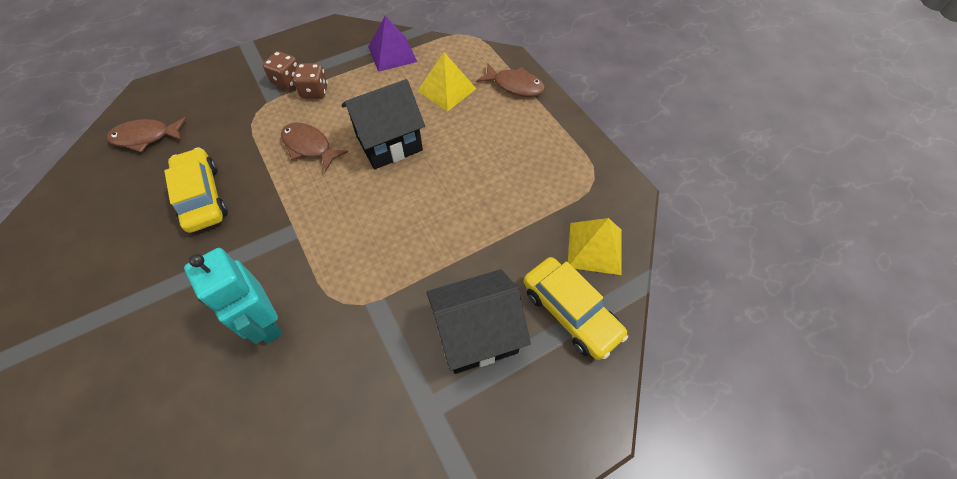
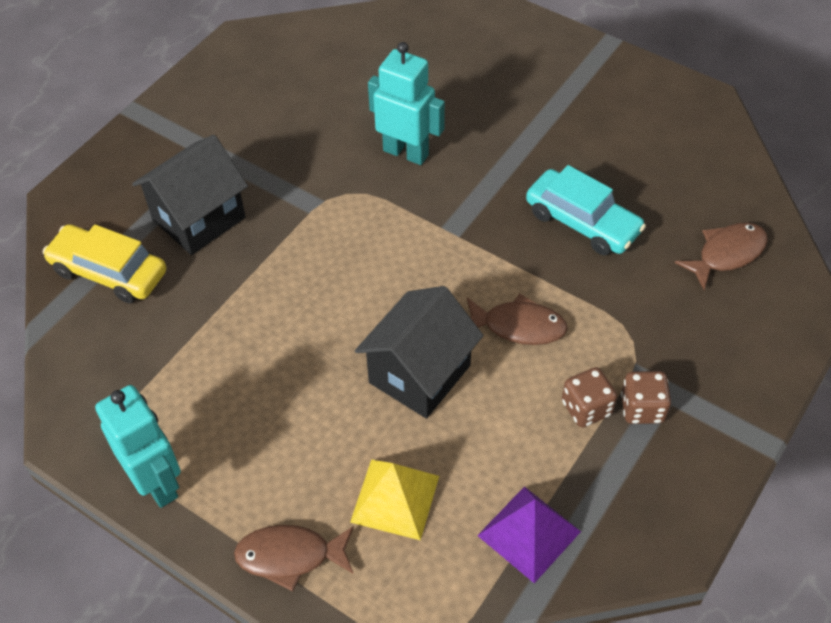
camera: 155 degrees right, 5 degrees down
yellow car [164,147,228,233] -> turquoise car [526,165,646,255]
yellow pyramid [568,218,622,275] -> none
none -> turquoise robot [95,385,181,508]

